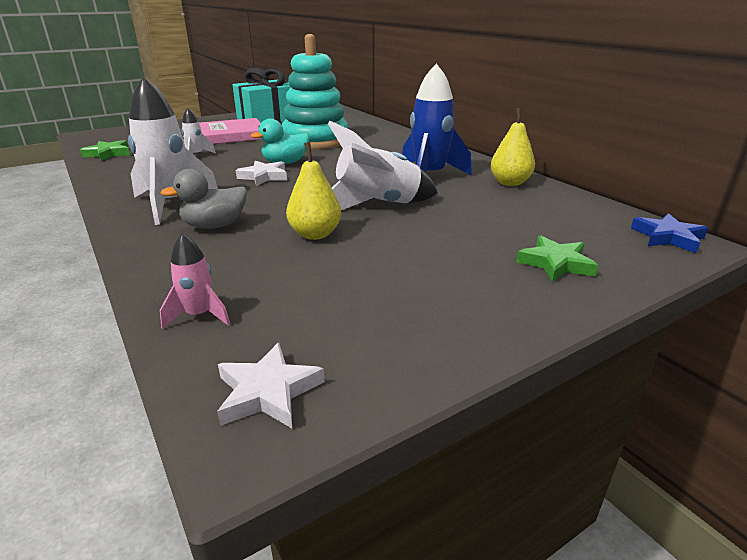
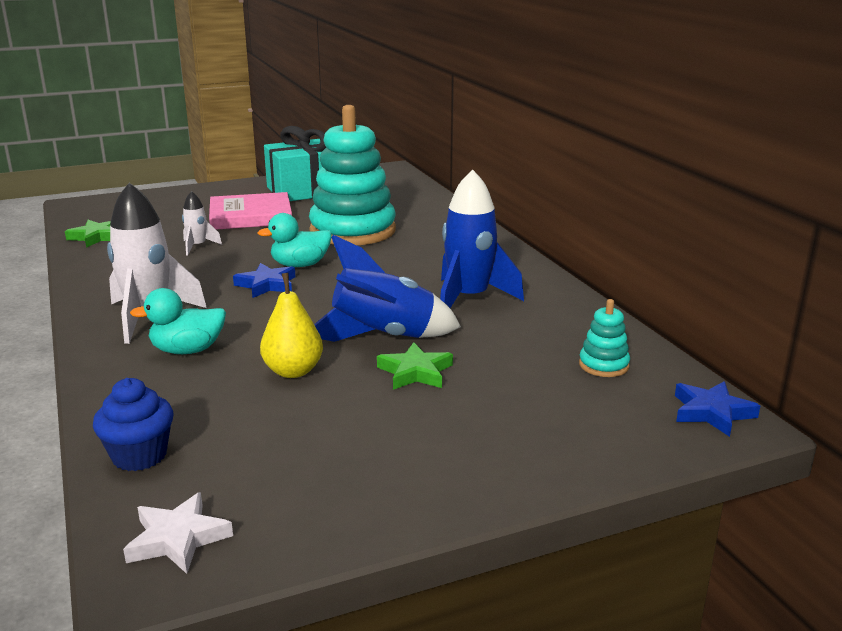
camera: 10 degrees right, 5 degrees down
pink rocket [160,234,230,329] -> blue cupcake [93,378,173,471]
grey duck [161,169,247,229] -> turquoise duck [130,288,226,354]
white star [236,161,287,186] -> blue star [233,263,296,298]
white rocket [328,121,438,210] -> blue rocket [314,235,461,342]
yellow pear [490,108,535,186] -> none
green star [516,235,598,282] -> green star moved to [377,342,453,390]
none -> turquoise stacking toy [579,299,630,377]

